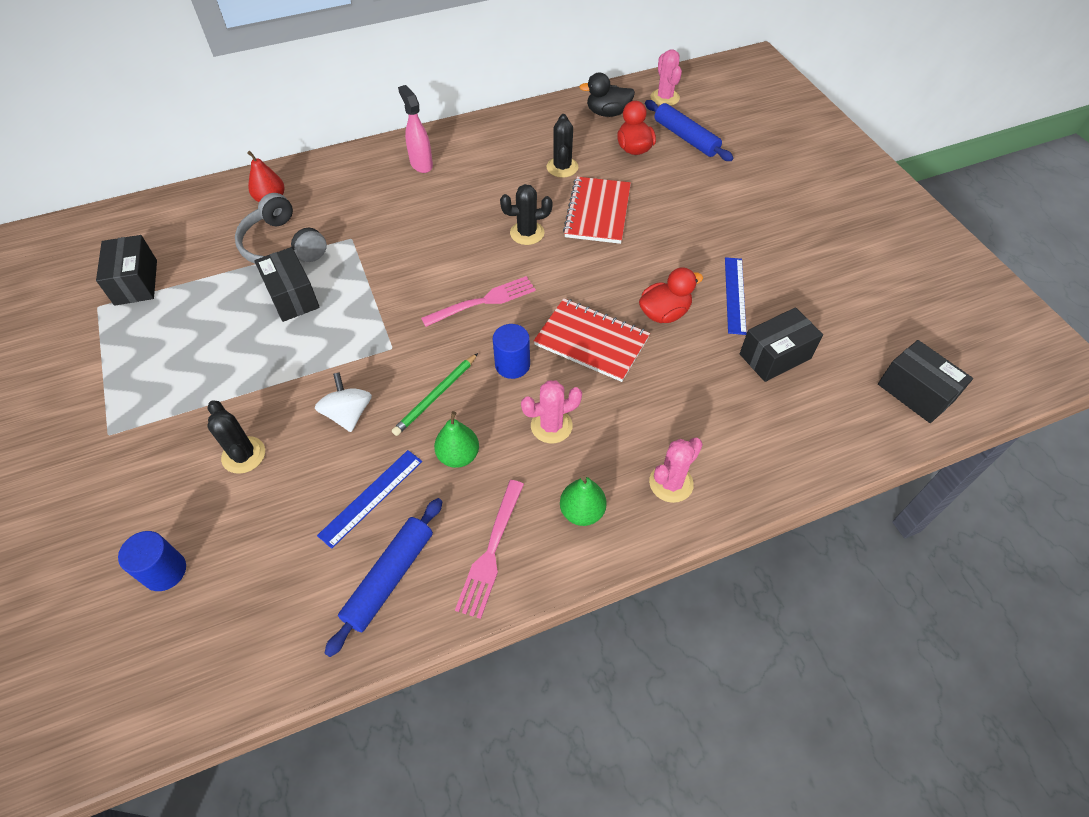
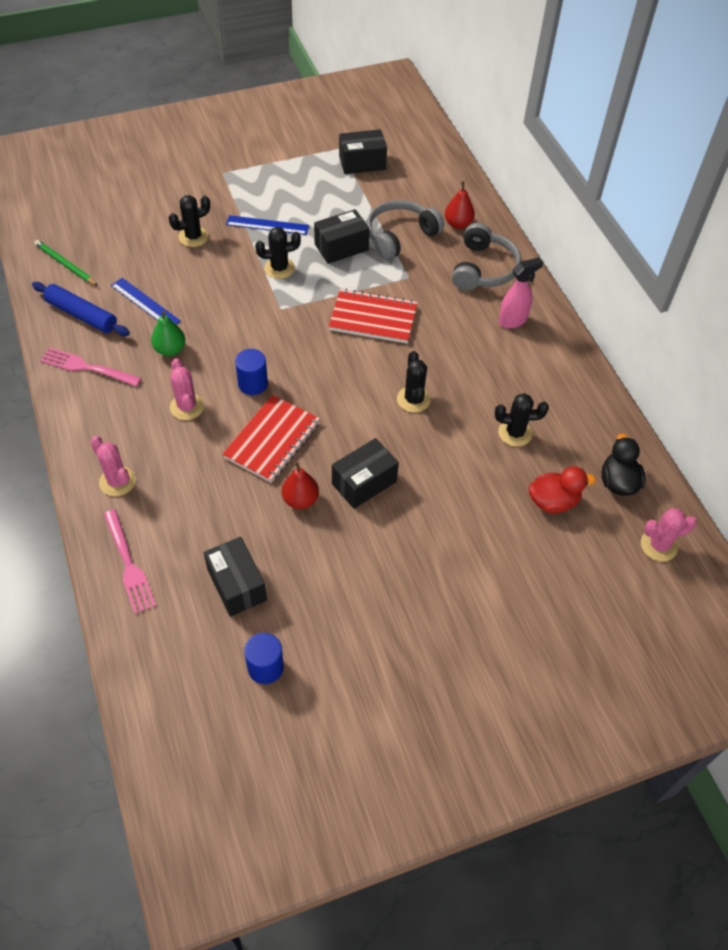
camera: 90 degrees right, 0 degrees up
blue cylinder [118,531,186,591] -> blue cylinder moved to [244,633,284,684]
white spinning top [315,372,372,432] -> none
green pencil [392,353,478,436] -> green pencil moved to [34,240,98,286]
pink fork [421,276,536,327] -> pink fork moved to [104,509,156,614]
green pear [560,476,607,526] -> none
red notebook [563,177,631,244] -> red notebook moved to [328,289,418,343]
red duck [639,268,703,323] -> red pear [282,461,319,509]
blue rolling pin [645,100,733,161] -> none
blue ruler [725,257,747,335] -> blue ruler moved to [226,215,309,235]
black box [878,340,973,423] -> black box moved to [332,438,399,509]
none -> black cactus [255,227,301,279]
none -> grey headphones [452,223,521,291]

